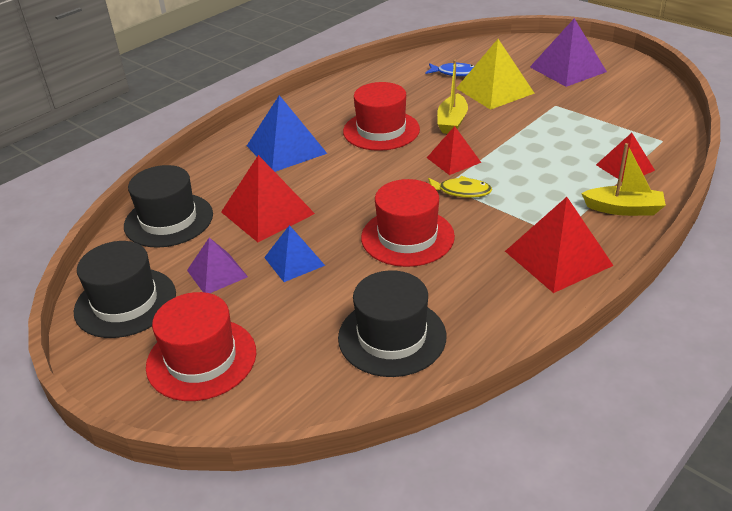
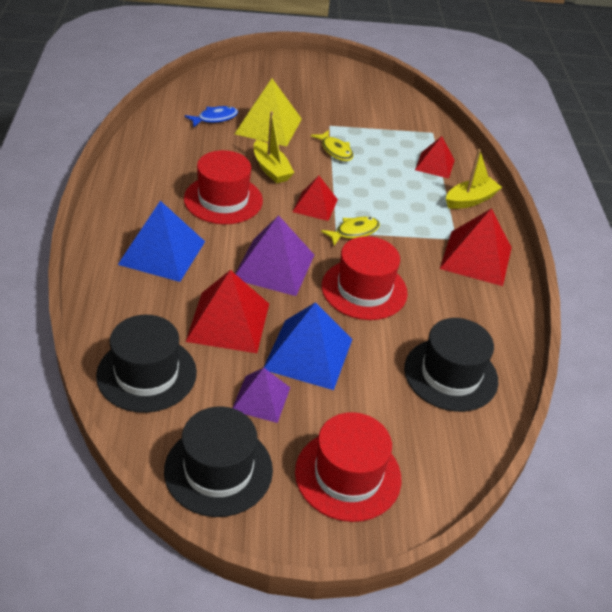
camera: 50 degrees left, 5 degrees up
blue pyramid [264,225,325,282] -> blue pyramid [263,302,352,390], size x1.61
purple pyramid [530,18,607,87] -> purple pyramid moved to [235,215,314,296]
none -> yellow fish [311,130,354,161]

